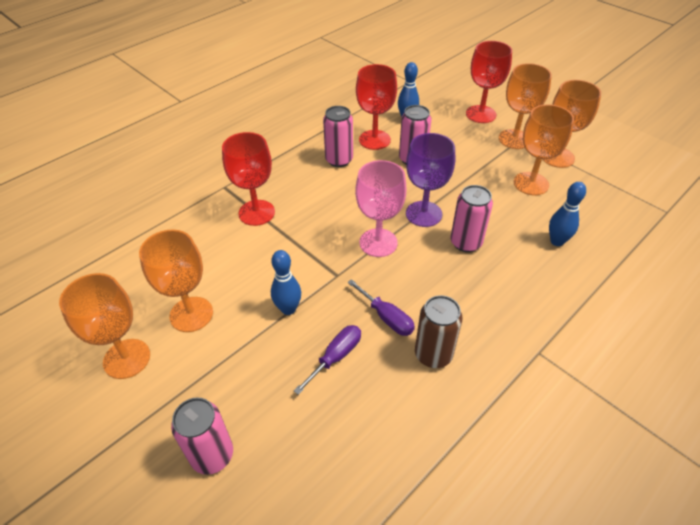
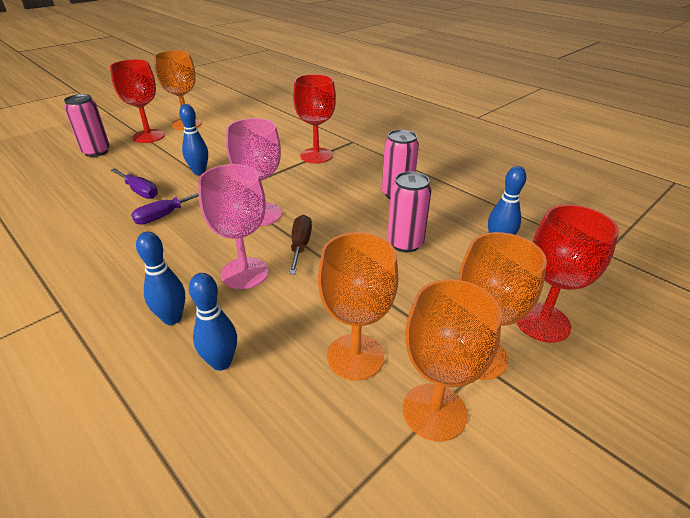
camera: 90 degrees right, 10 degrees down
orange goblet [139,229,213,332] -> none
red goblet [356,64,397,150] -> red goblet moved to [110,59,165,143]
purple goblet [406,133,455,227] -> brown screwdriver [289,215,312,274]
brown can [415,295,463,368] -> none
pink can [450,185,493,252] -> pink goblet [198,164,269,289]
none -> blue bowling pin [136,231,185,325]

